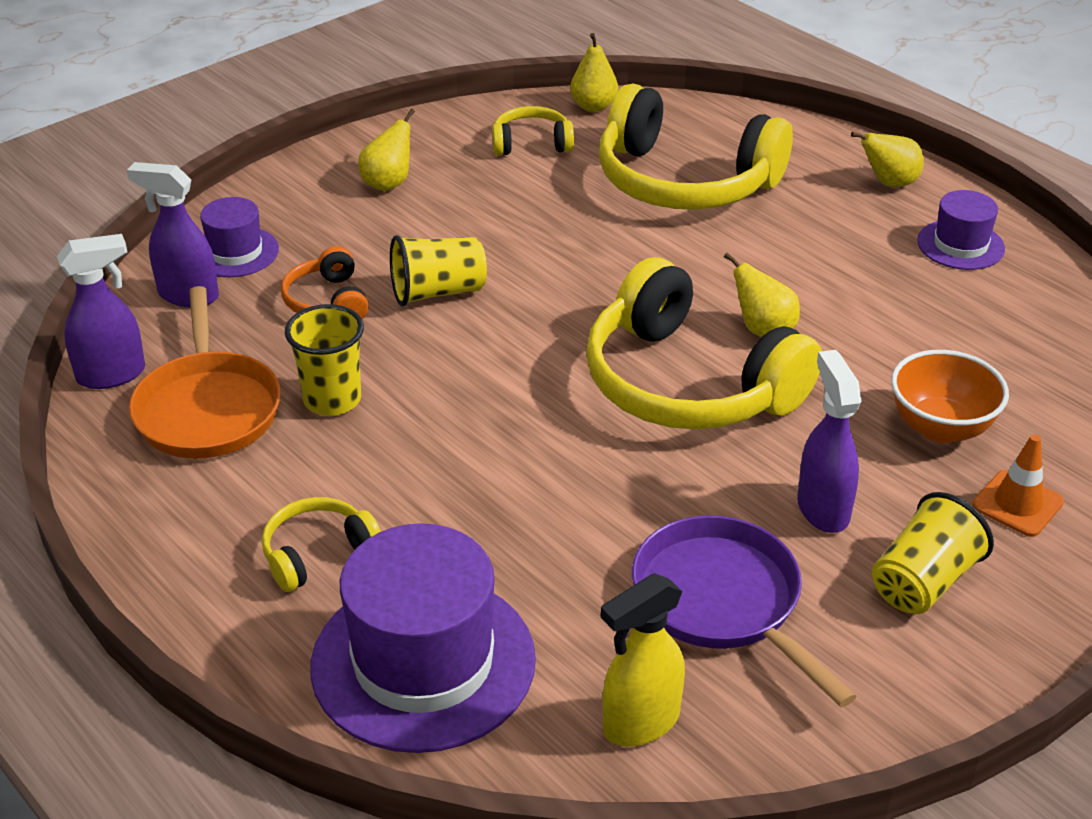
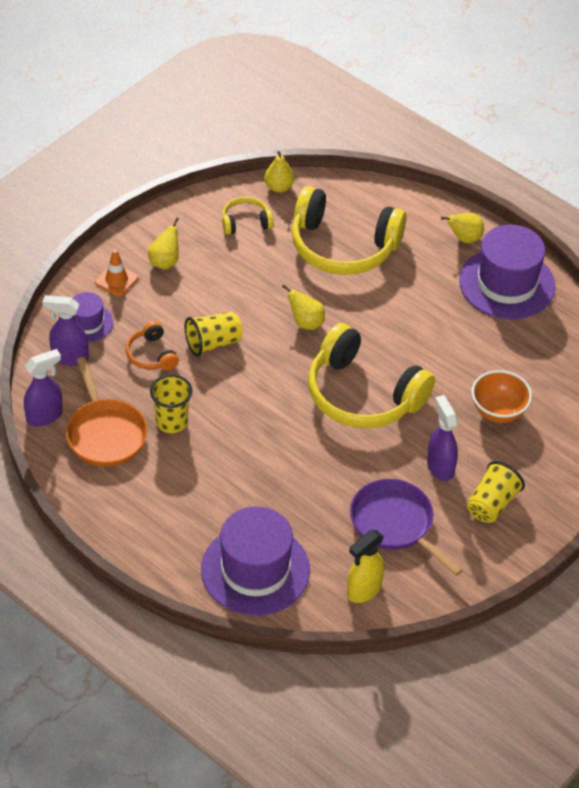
camera: 10 degrees left, 10 degrees up
yellow headphones [262,497,381,592] -> none
yellow pear [724,253,800,337] -> yellow pear moved to [282,284,325,330]
purple hat [917,190,1005,270] -> purple hat [459,225,555,319], size x1.93
orange traffic cone [972,434,1064,537] -> orange traffic cone moved to [95,249,139,296]

